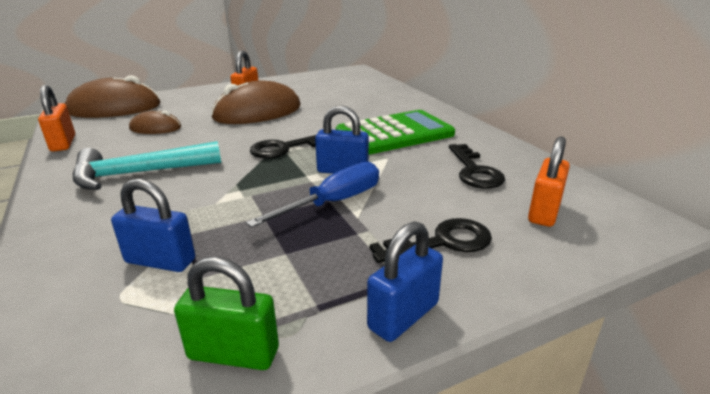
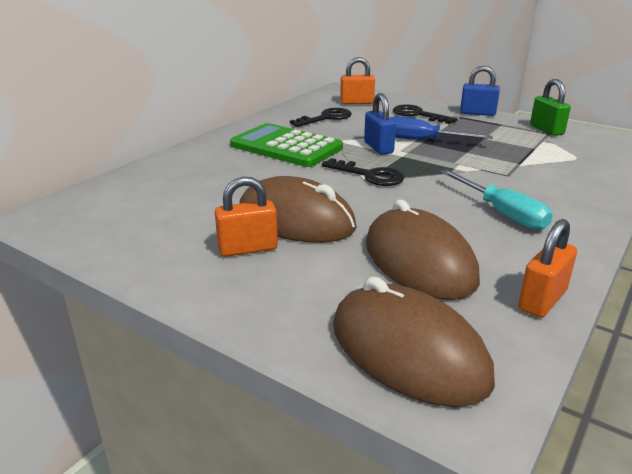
camera: 120 degrees left, 0 degrees up
turquoise hammer [73,141,221,190] -> turquoise screwdriver [441,170,553,230]
blue padlock [111,179,195,272] -> none
brown mouse [129,111,182,134] -> brown mouse [366,199,480,300], size x1.91

